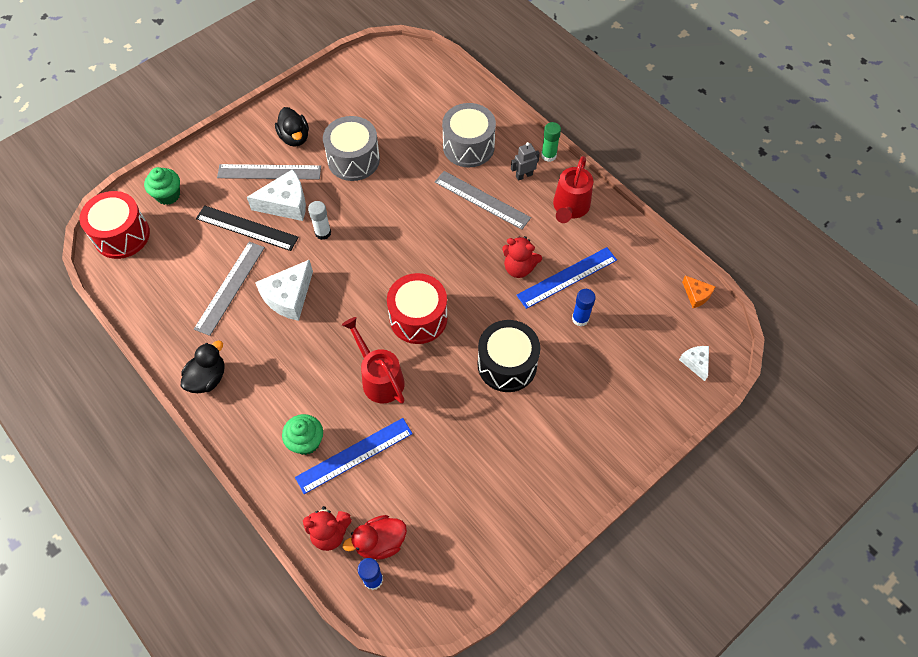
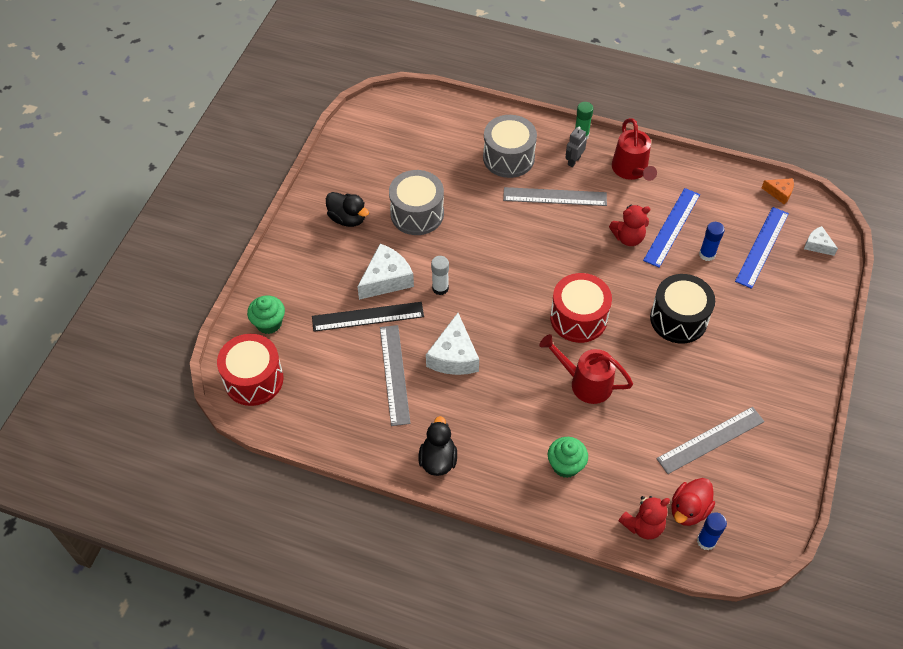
camera: 30 degrees left, 5 degrees down
grey ruler [217,164,321,180] -> grey ruler moved to [656,407,765,474]
blue ruler [295,418,413,494] -> blue ruler moved to [735,207,789,289]

